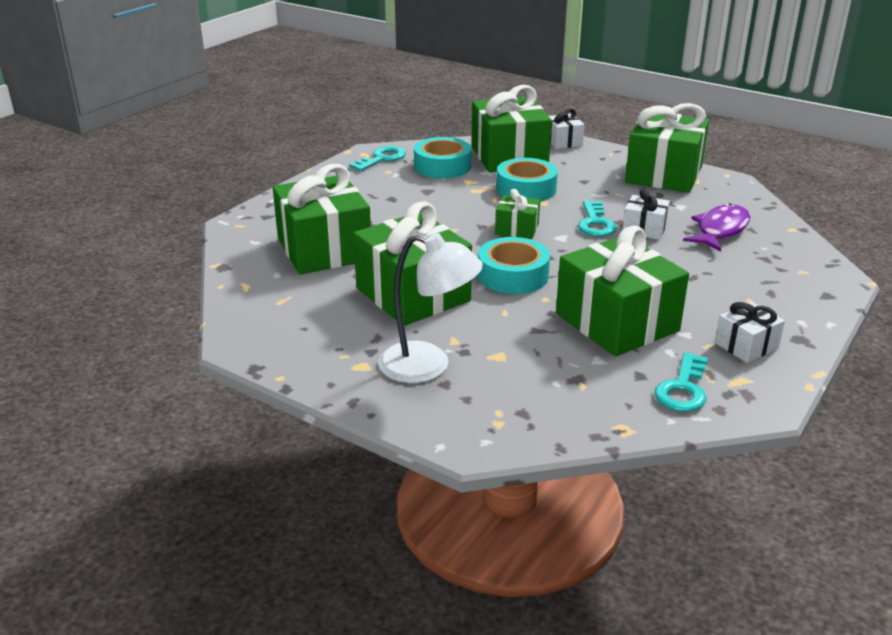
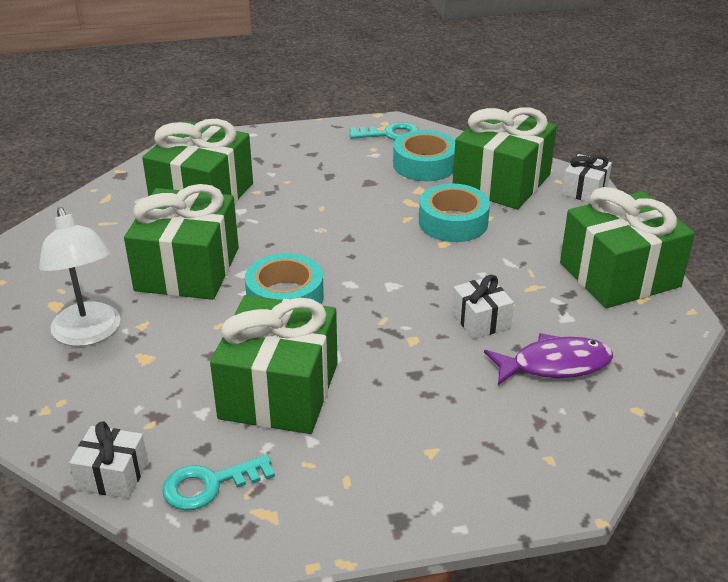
camera: 45 degrees right, 5 degrees up
green gift [495,189,540,239] -> none
turquoise key [578,201,617,237] -> none
white gift [715,302,785,363] -> white gift moved to [69,421,148,499]

